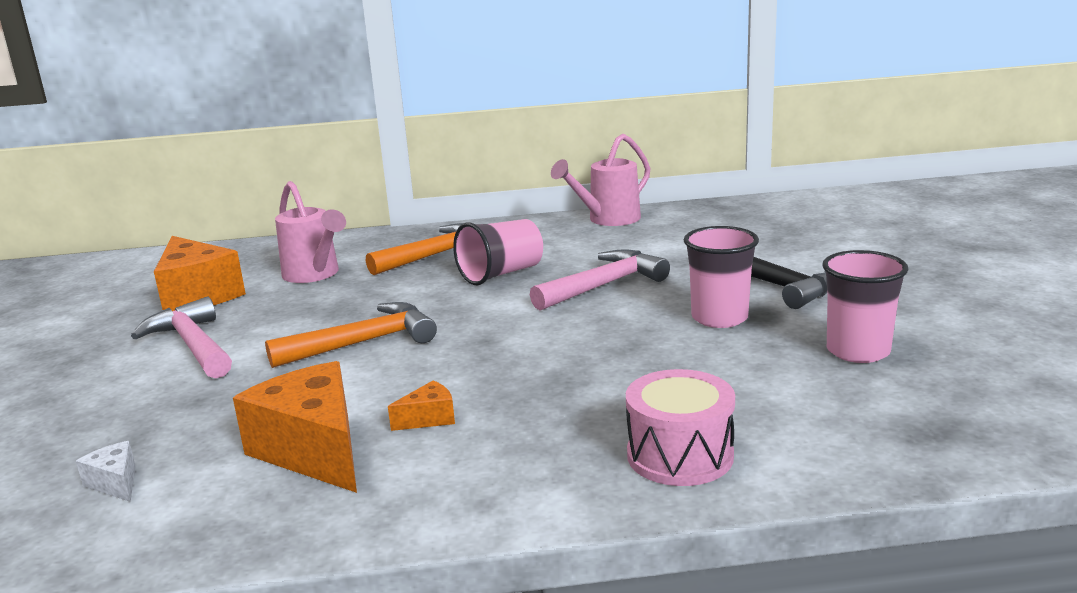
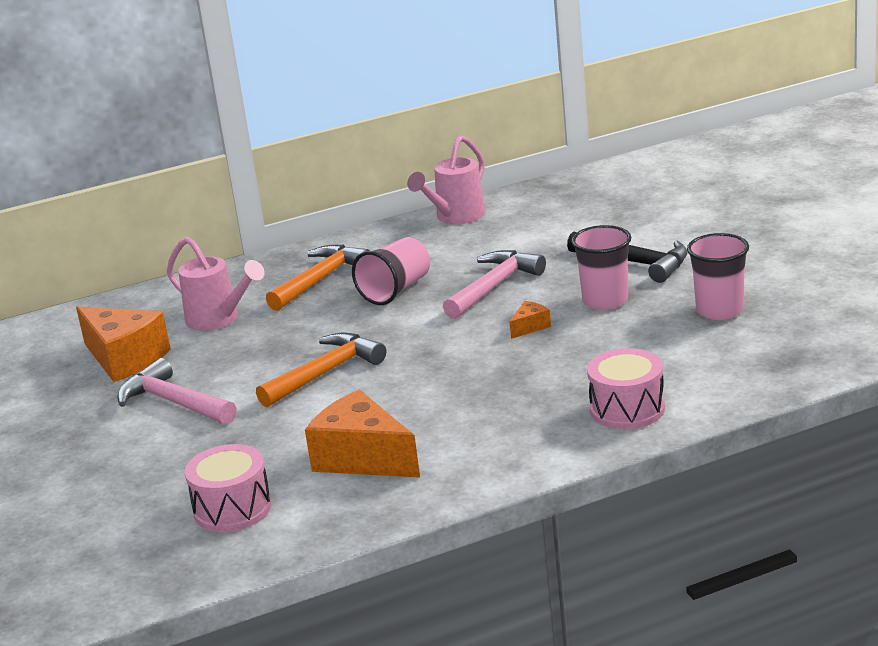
camera: 15 degrees left, 5 degrees up
white cheese [76,441,136,502] -> pink drum [185,444,272,532]
orange cheese [388,380,455,431] -> orange cheese moved to [509,301,551,339]

